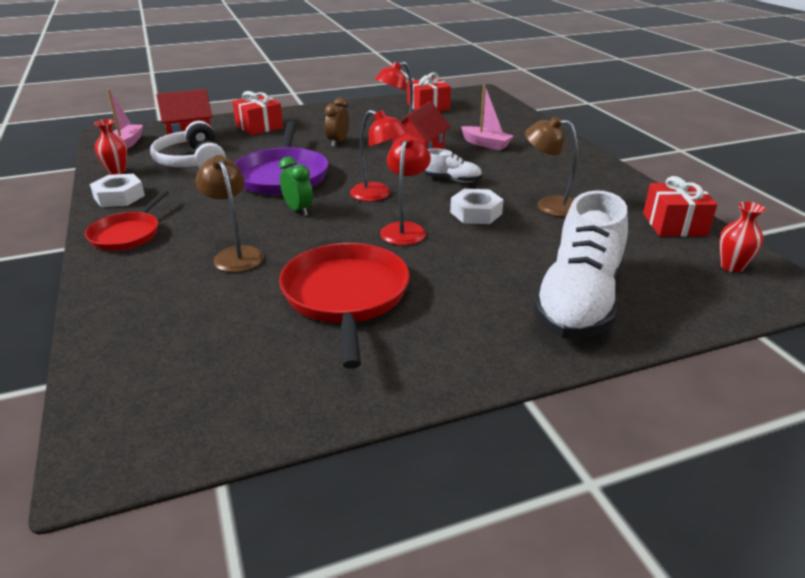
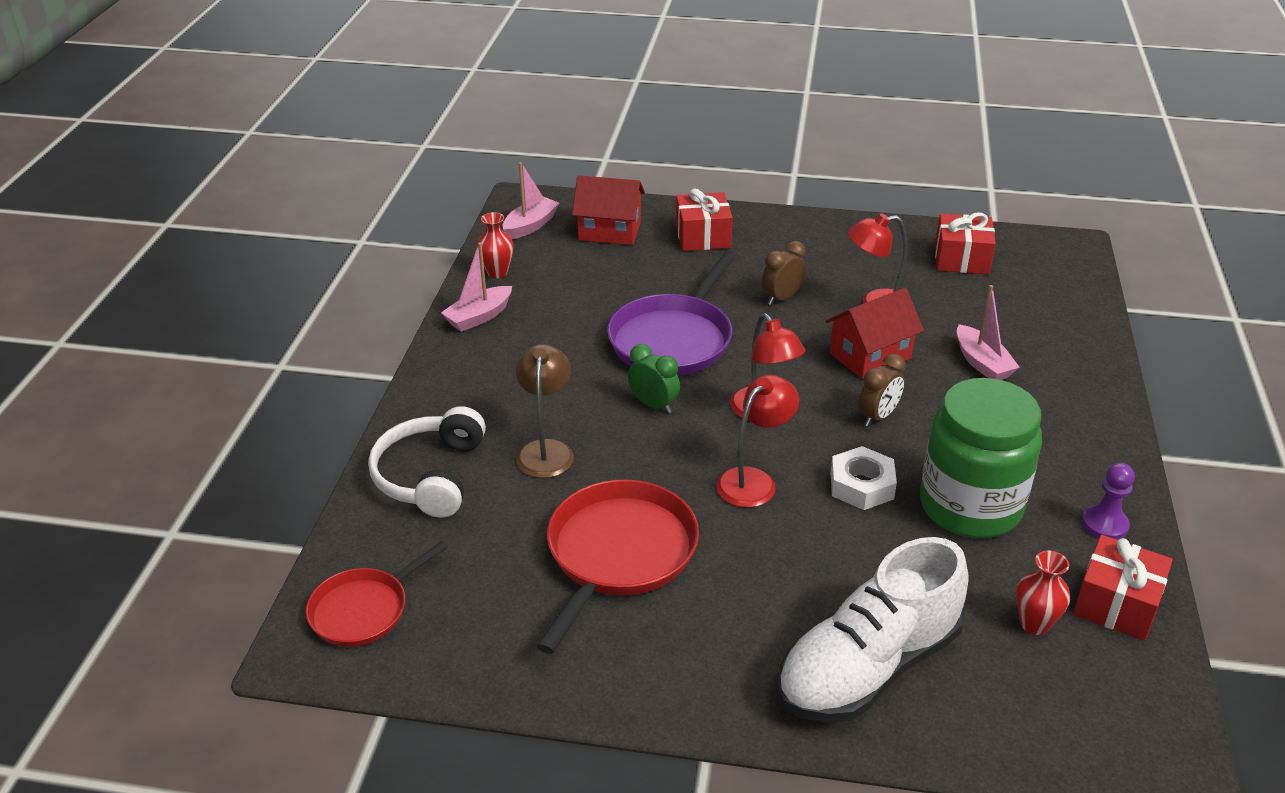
camera: 30 degrees right, 5 degrees up
red pan [85,190,169,251] -> red pan moved to [306,541,448,647]
white nut [90,174,145,207] -> pink boat [441,242,512,332]
white headphones [150,121,226,168] -> white headphones moved to [368,406,486,518]
green clock [279,157,313,216] -> green clock turned 45 degrees counterclockwise [628,344,680,414]
white shoe [423,148,482,183] -> brown clock [859,354,906,427]
brown lamp [525,116,578,217] -> green jar [920,378,1042,538]
red vase [719,202,766,273] -> red vase moved to [1016,550,1070,635]
none -> purple pawn [1082,463,1135,540]

